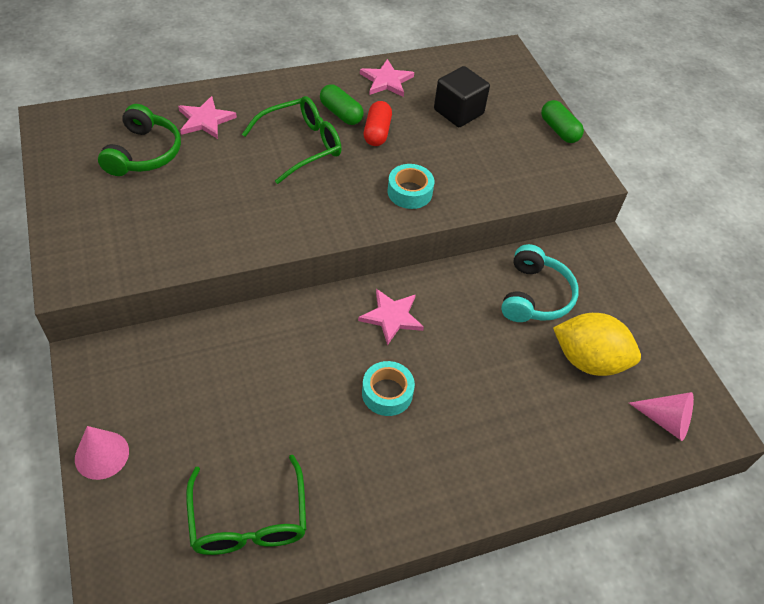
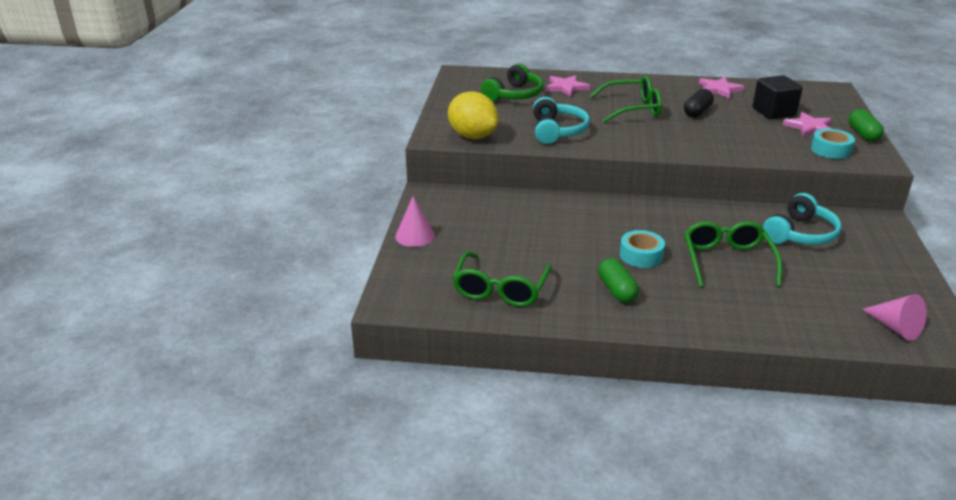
camera: 30 degrees right, 20 degrees down
green capsule [320,84,364,125] -> green capsule moved to [598,258,639,303]
pink star [358,289,424,345] -> pink star moved to [783,112,832,137]
red capsule [364,101,392,146] -> black capsule [684,89,714,117]
turquoise tape [387,164,434,209] -> turquoise tape moved to [811,128,855,159]
yellow lemon [553,313,641,376] -> yellow lemon moved to [448,91,498,139]
none -> turquoise headphones [533,97,590,144]
none -> green glasses [684,221,782,287]

